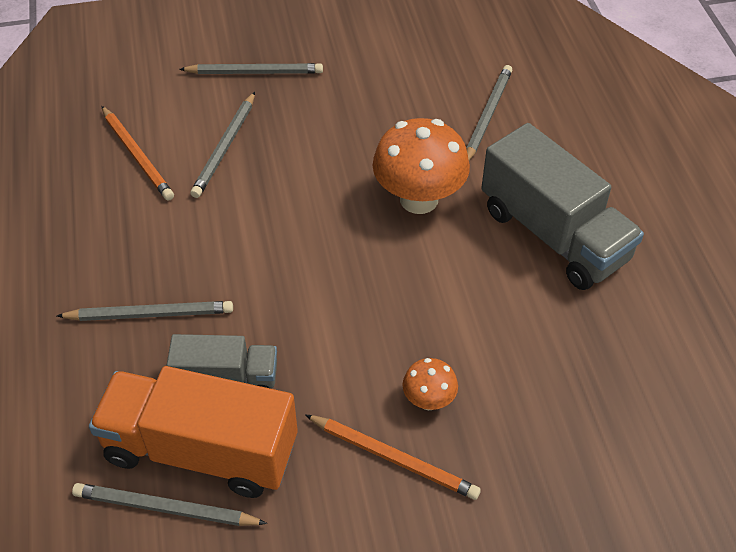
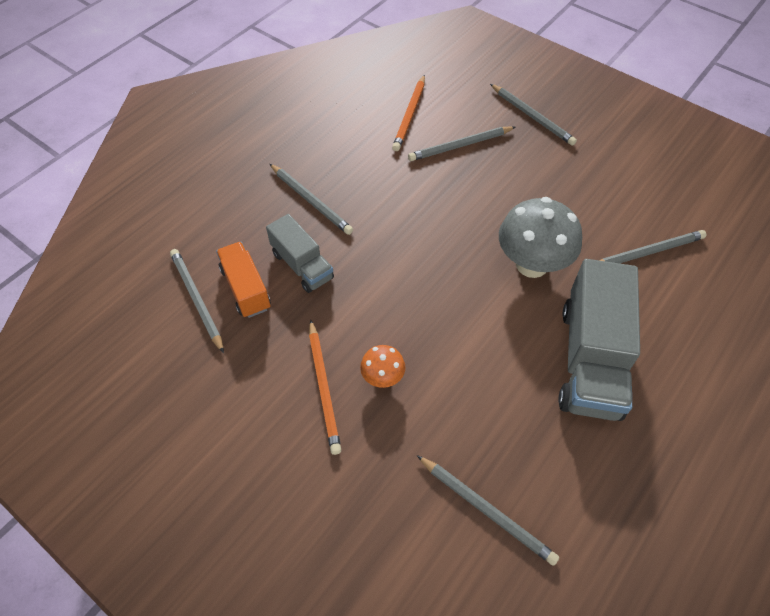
camera: 50 degrees right, 5 degrees up
orange truck [89,366,298,498] -> orange truck [216,242,271,318], size x0.57
orange mushroom [373,118,470,214] -> grey mushroom [499,197,582,278]
none -> grey pencil [417,455,559,566]

